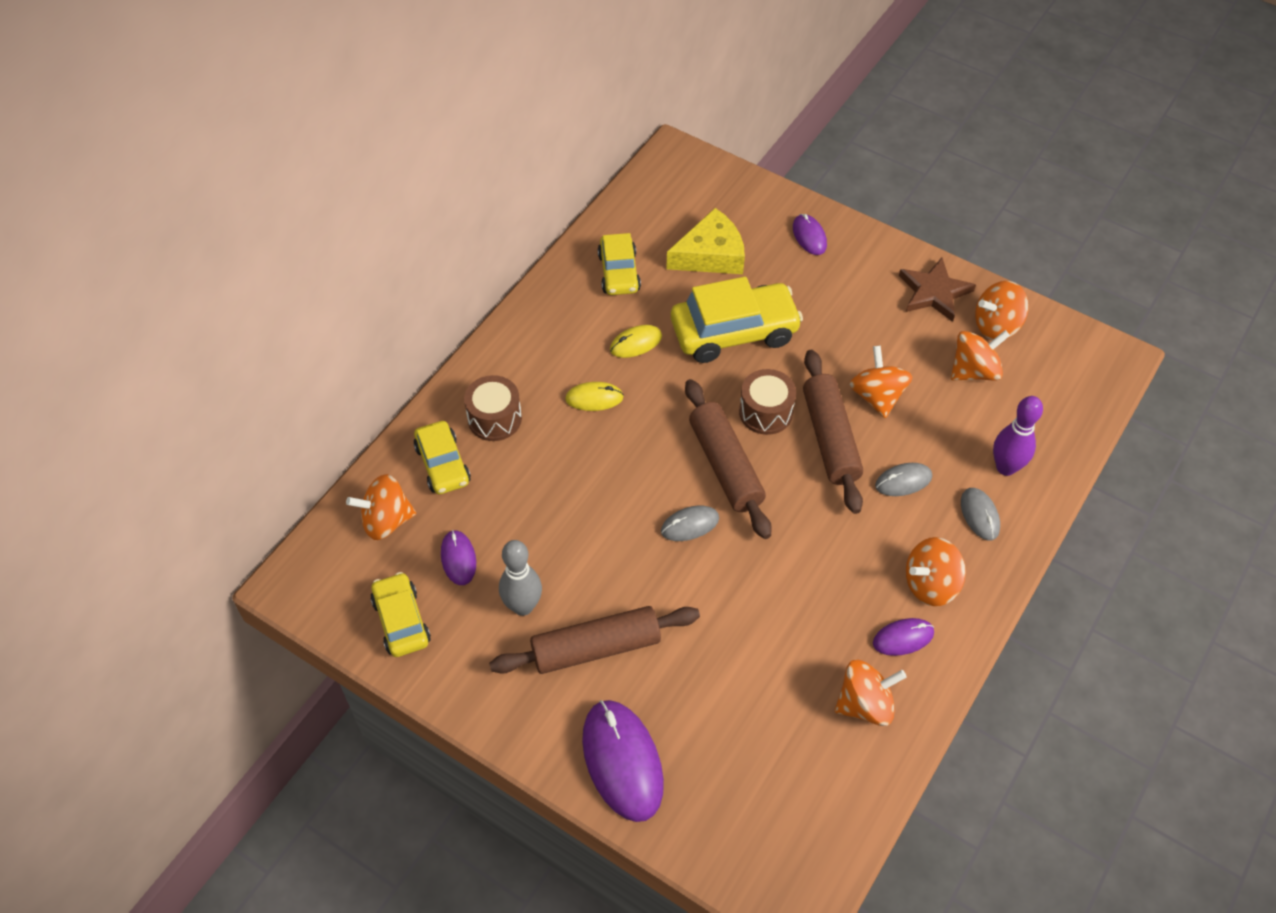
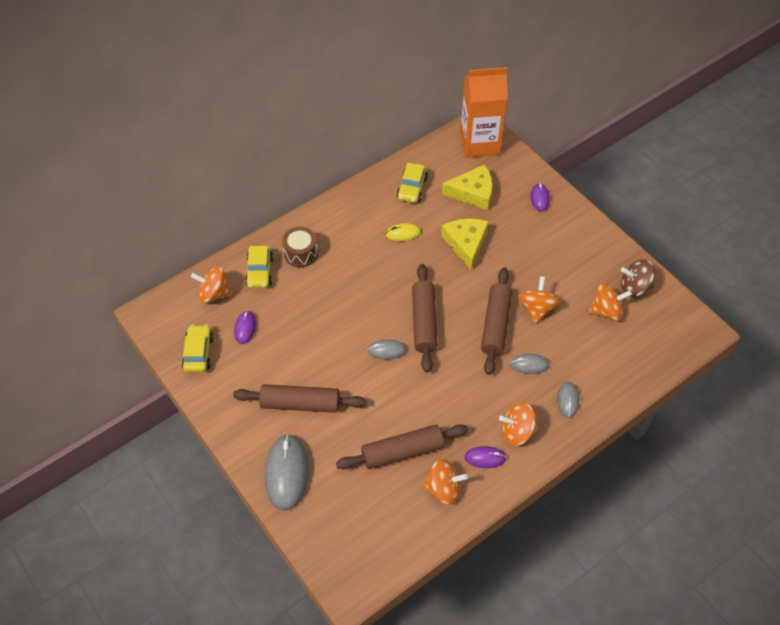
camera: 20 degrees right, 0 degrees up
grey bowling pin [499,540,542,616] -> none
yellow mouse [565,382,624,411] -> none
purple mouse [582,700,664,822] -> grey mouse [265,434,309,511]
yellow car [671,276,803,363] -> yellow cheese [441,219,489,270]
brown drum [739,369,796,435] -> none
brown star [899,258,976,322] -> none
orange spinning top [975,281,1029,340] -> brown spinning top [621,260,655,297]
purple bowling pin [993,396,1043,476] -> none
none -> brown rolling pin [336,424,468,469]
none -> orange carton [460,67,508,158]

